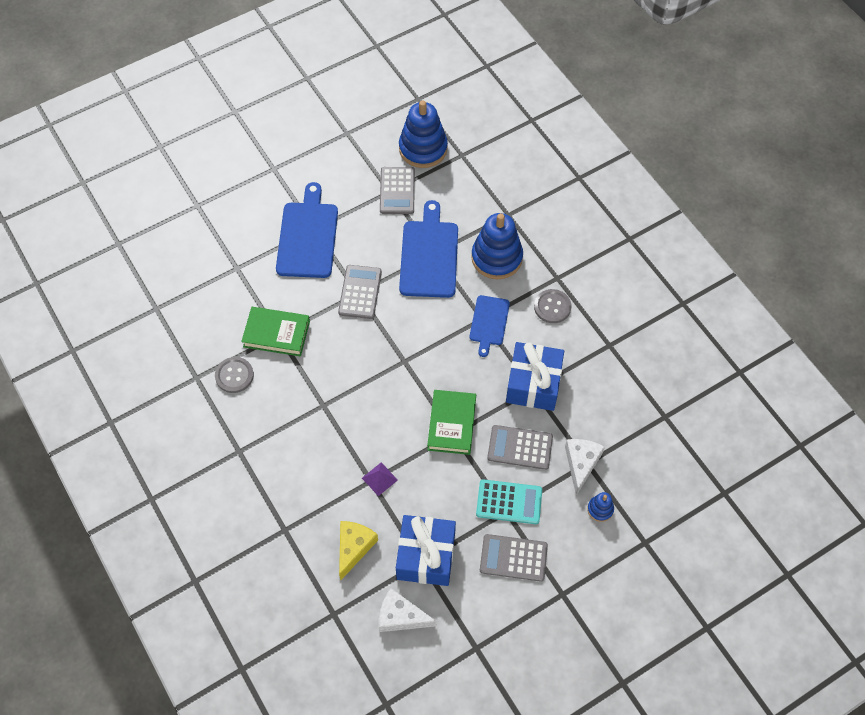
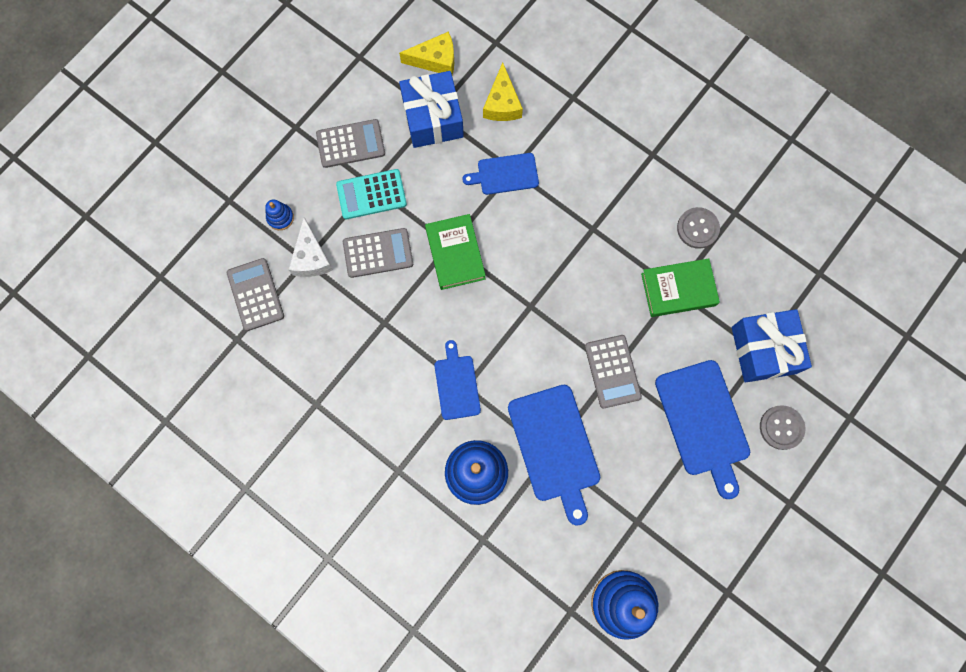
camera: 160 degrees right, 15 degrees up
purple pyramid [362,462,398,496] -> blue cutting board [463,153,539,195]
white cheese [379,588,437,632] -> yellow cheese [399,31,454,75]
grey calculator [380,167,415,214] -> grey calculator moved to [227,258,284,331]
blue gift [506,342,564,411] -> blue gift moved to [732,309,812,383]
grey button [534,289,571,323] -> grey button moved to [760,405,805,450]

